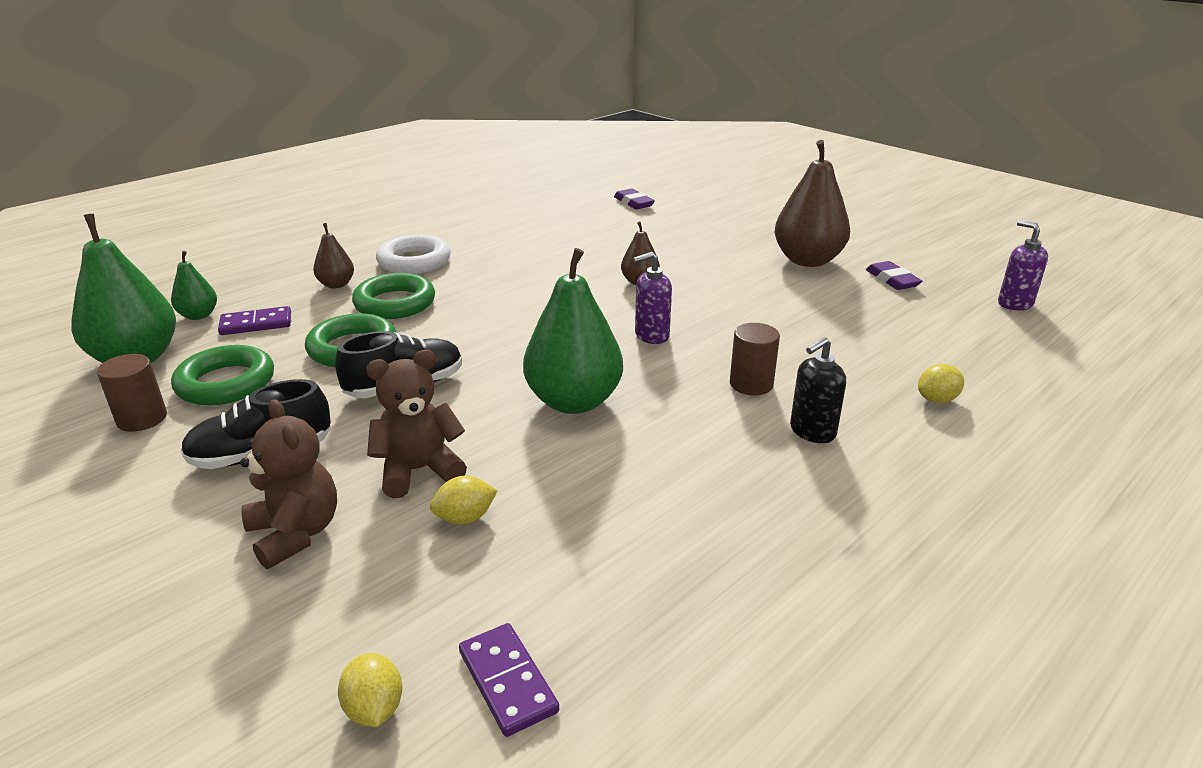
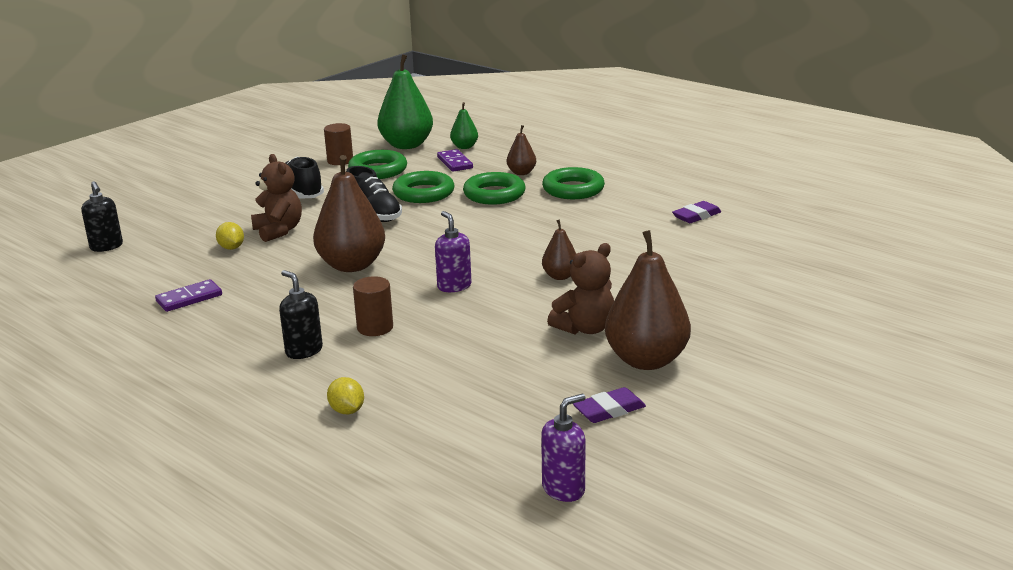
camera: 85 degrees right, 5 degrees down
brown teddy bear [240,399,337,569] -> brown teddy bear moved to [547,243,614,334]
yellow lemon [338,653,402,727] -> black soap dispenser [81,181,123,252]
white ring [376,234,451,274] -> green ring [542,167,605,199]
purple domino [459,623,559,737] -> purple domino moved to [155,279,222,312]
green pear [523,248,623,414] -> brown pear [313,155,385,272]
purple eraser [614,188,655,209] -> purple eraser moved to [672,201,721,223]

